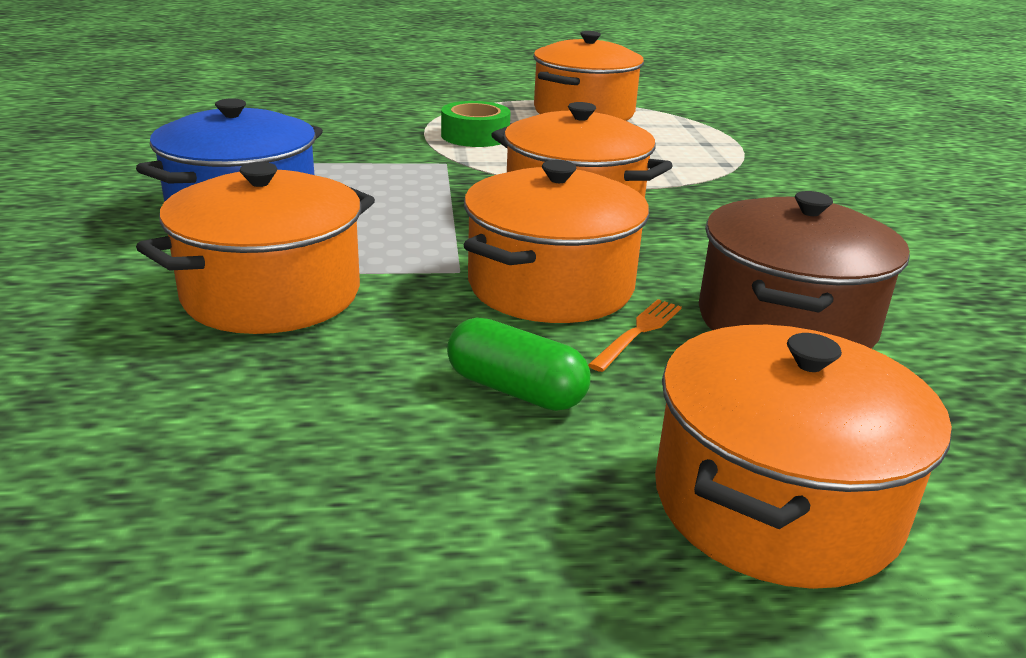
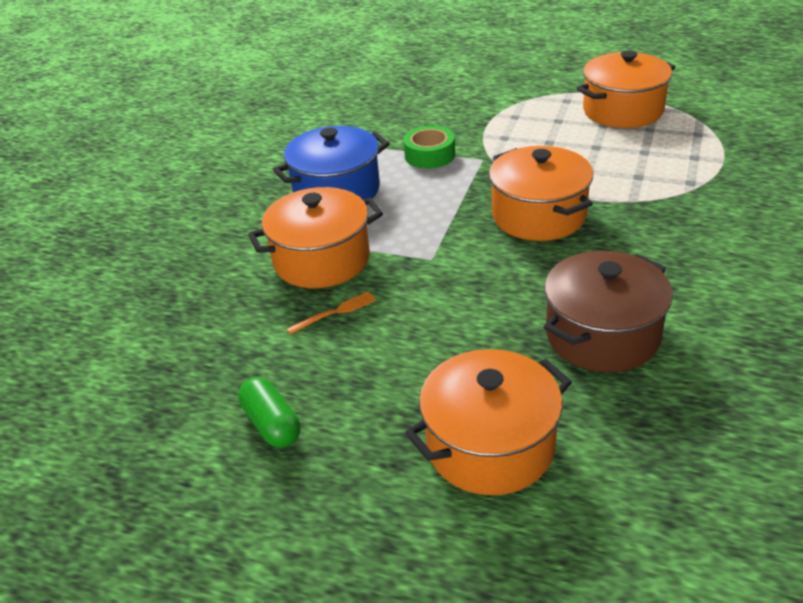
camera: 30 degrees right, 10 degrees up
green tape [441,101,511,147] -> green tape moved to [403,126,455,169]
green capsule [447,318,590,411] -> green capsule moved to [238,377,301,448]
orange pot [464,160,649,323] -> none
orange fork [588,299,682,372] -> orange fork moved to [287,291,376,334]

